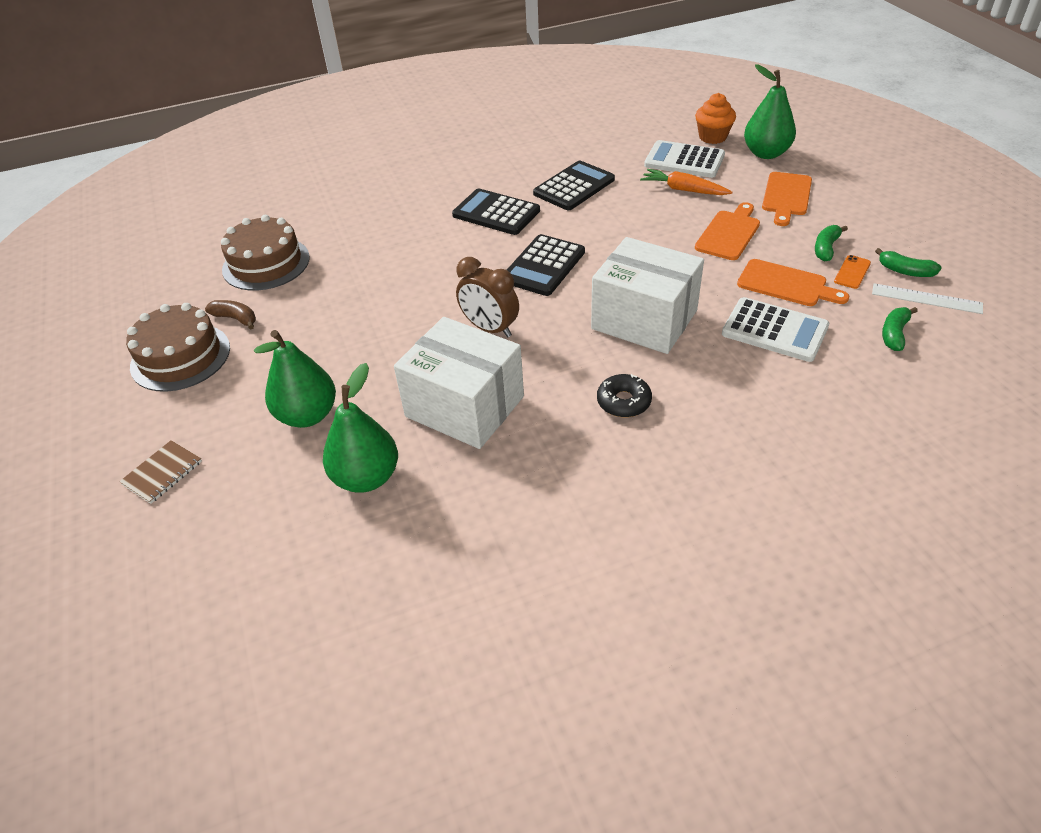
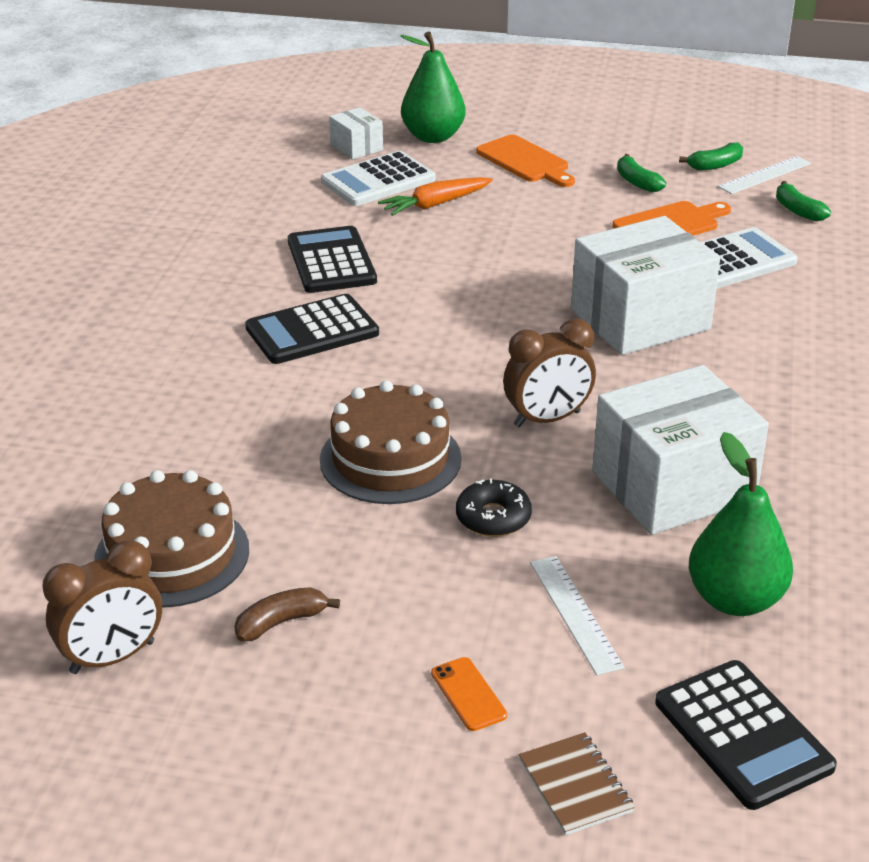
camera: 60 degrees left, 10 degrees down
brown cake [126,303,230,392] -> brown cake moved to [320,381,462,504]
green pear [254,330,336,428] -> white ruler [530,556,625,676]
black calculator [507,234,585,296] -> black calculator moved to [655,660,837,810]
black donut [597,374,652,418] -> black donut moved to [456,479,532,537]
orange cupcake [695,93,736,144] -> white box [329,107,383,160]
orange cutting board [695,202,760,260] -> none
orange phone [834,255,871,289] -> orange phone moved to [431,657,507,731]
none -> brown clock [42,541,162,674]

